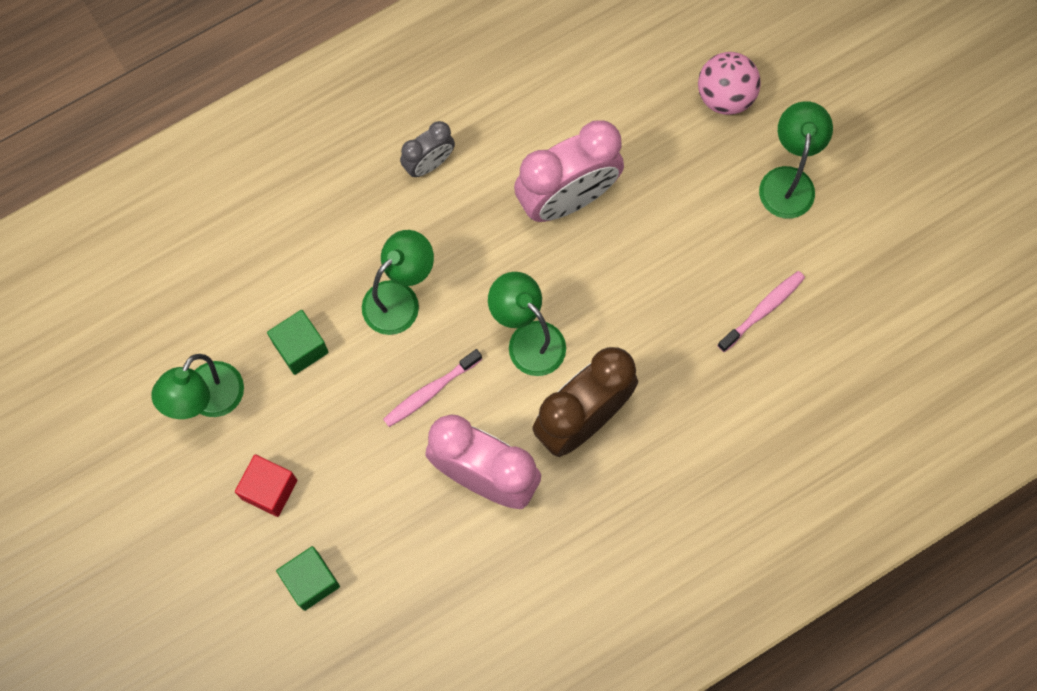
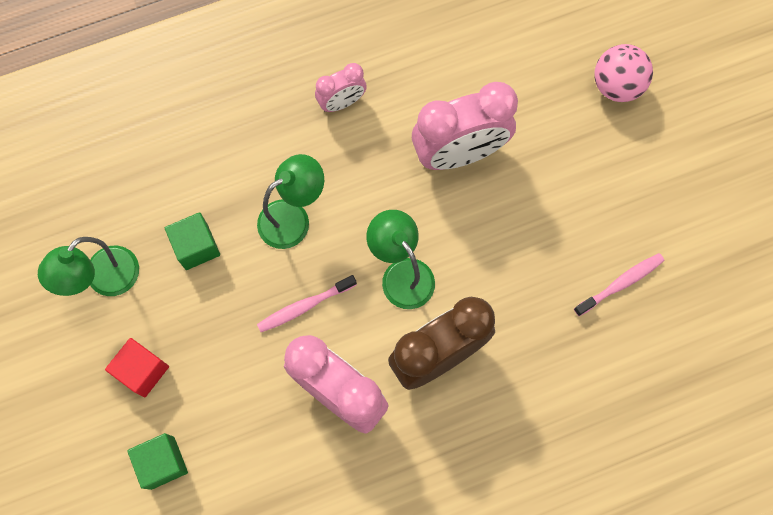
camera: 10 degrees right, 0 degrees up
grey clock [400,121,455,177] -> pink clock [315,63,367,112]
green lamp [759,101,833,219] -> none

